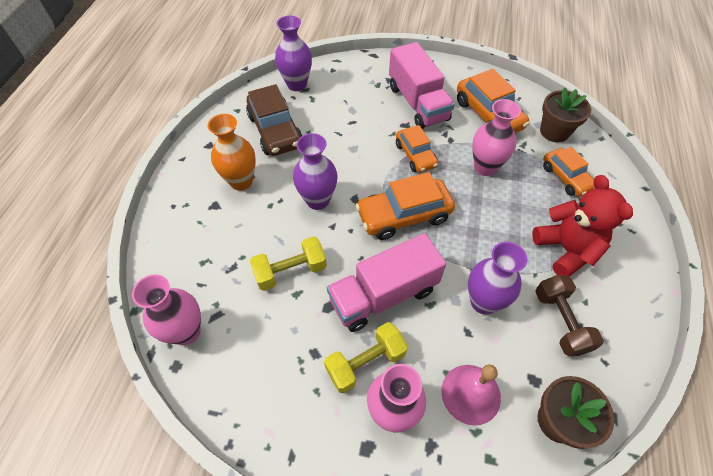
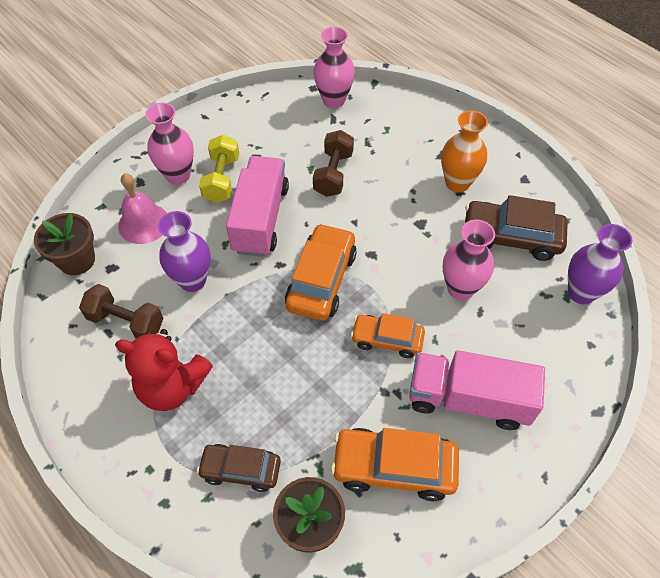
camera: 125 degrees right, 0 degrees up
yellow dumbbell [250,236,327,291] -> brown dumbbell [313,130,354,197]
purple vase [293,133,337,210] -> none
pink vase [472,99,521,176] -> pink vase moved to [443,220,495,300]
orange car [543,147,595,197] -> brown car [197,444,281,492]

